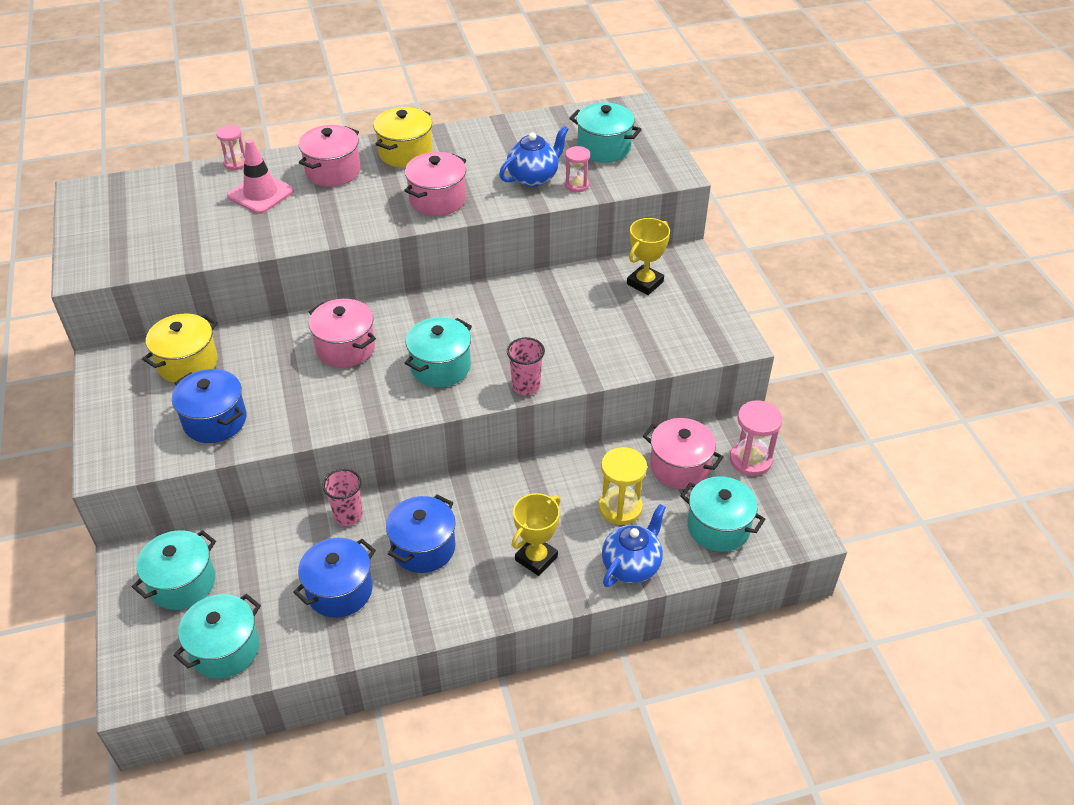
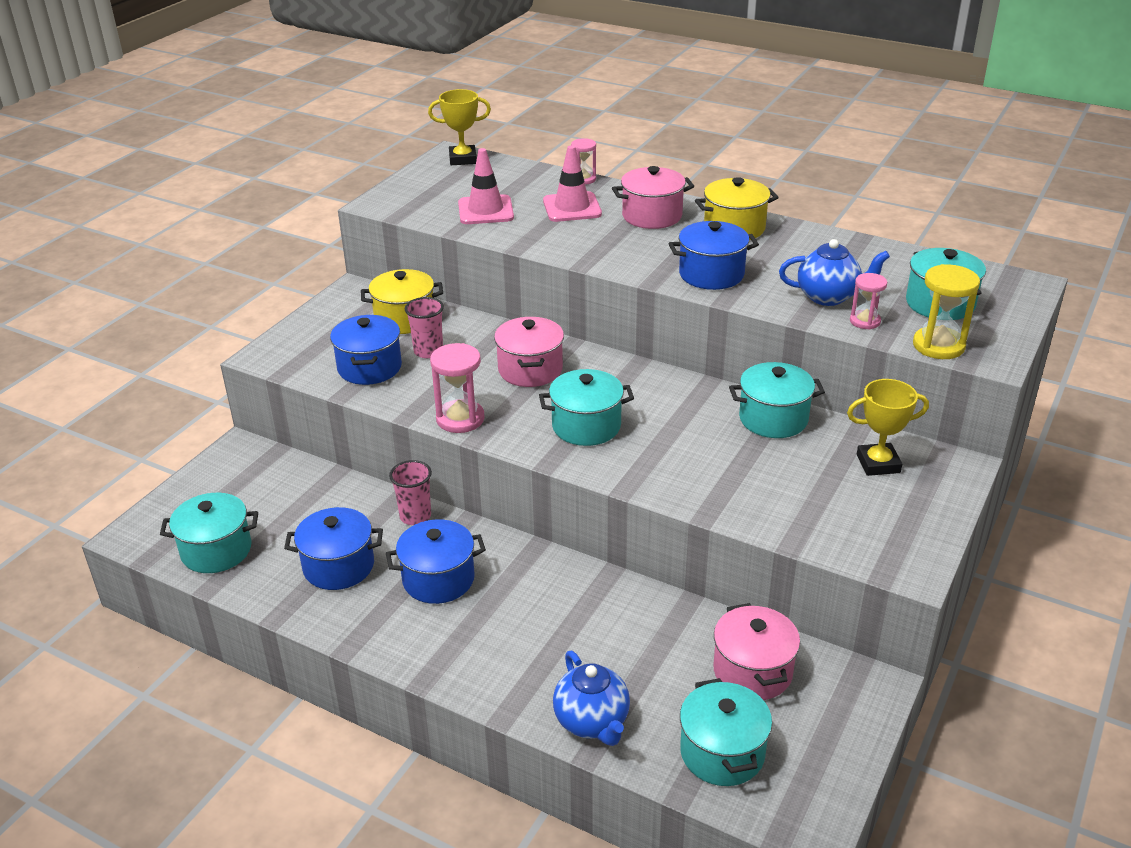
camera: 45 degrees right, 10 degrees down
turquoise pot [132,530,216,610] -> turquoise pot moved to [729,362,825,438]
pink pot [404,152,466,216] -> blue pot [669,221,759,290]
pink cup [507,337,545,395] -> pink cup moved to [405,297,444,358]
yellow trophy [512,493,560,576] -> yellow trophy moved to [428,89,491,165]
yellow hourglass [599,447,647,525] -> yellow hourglass moved to [913,264,980,359]
blue teapot [602,504,666,587] -> blue teapot turned 75 degrees clockwise [553,650,630,746]
pink hourglass [730,400,782,476] -> pink hourglass moved to [430,343,485,433]
none -> pink traffic cone [458,148,514,224]

